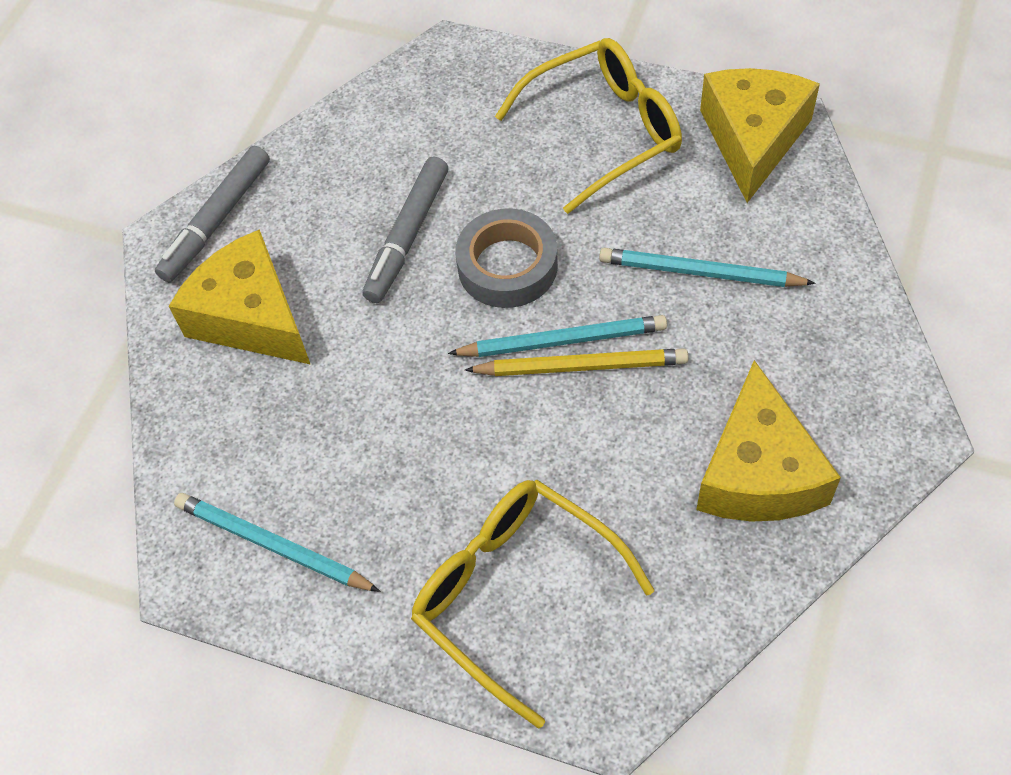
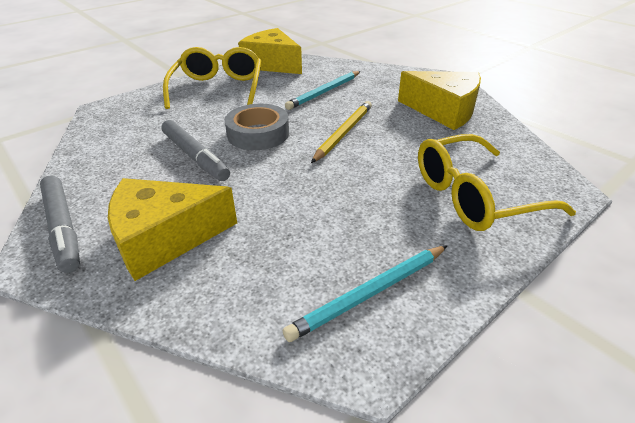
camera: 65 degrees left, 20 degrees down
turquoise pencil [448,315,667,357] -> none

